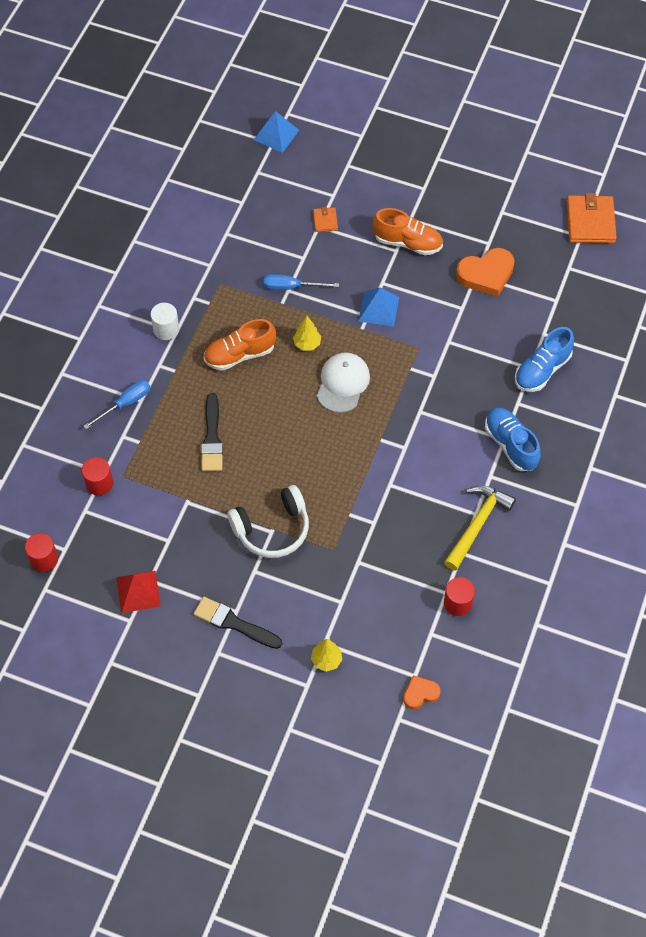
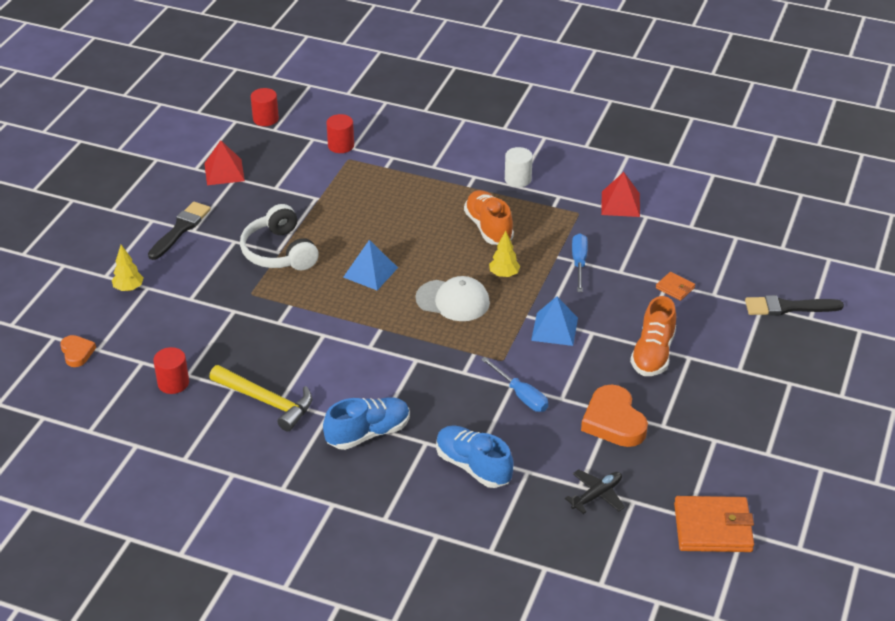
camera: 90 degrees right, 20 degrees down
blue screwdriver [83,380,150,429] -> blue screwdriver moved to [481,357,548,412]
black brush [201,393,223,471] -> black brush moved to [745,295,844,316]
blue pyramid [254,111,299,153] -> blue pyramid moved to [343,240,398,290]
orange wallet [313,207,338,232] -> orange wallet turned 45 degrees clockwise [656,272,695,301]
none -> black plane [565,469,625,514]
none -> red pyramid [601,172,640,217]

